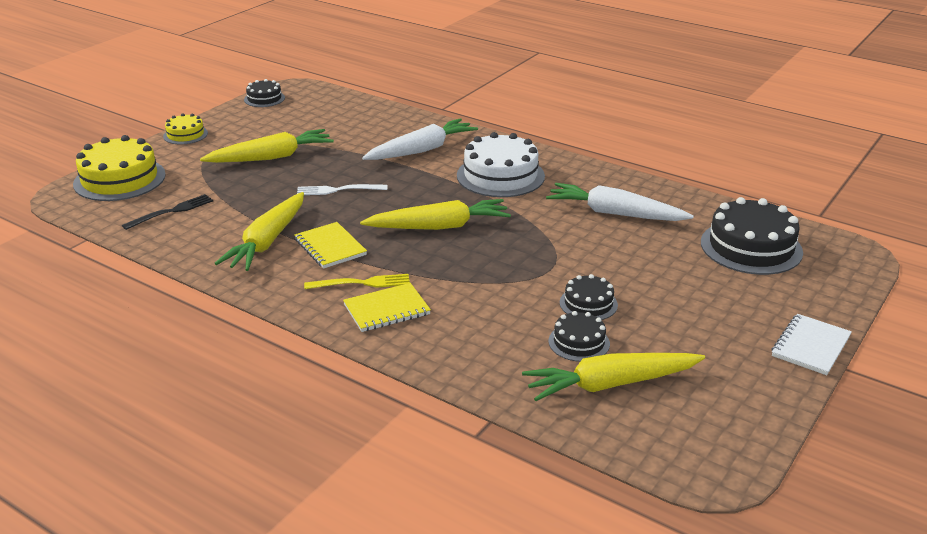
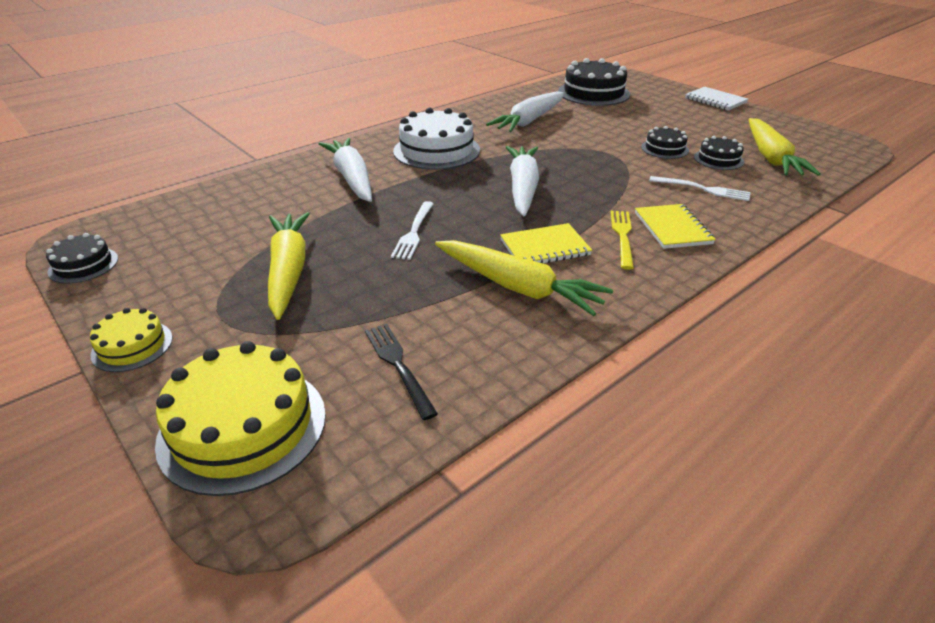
camera: 75 degrees left, 5 degrees up
yellow carrot [360,199,511,230] -> white carrot [506,146,539,216]
none -> white fork [649,176,751,201]

